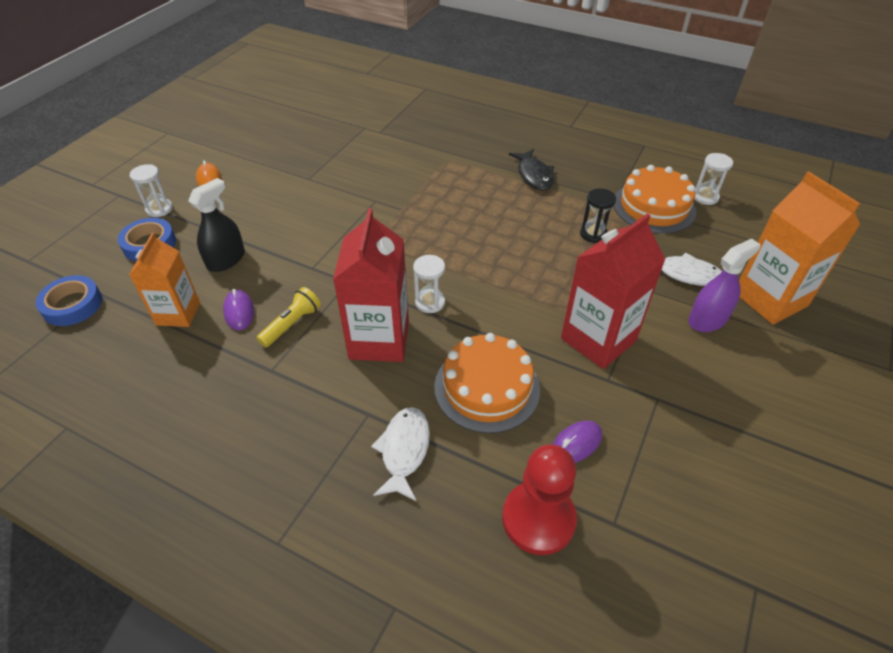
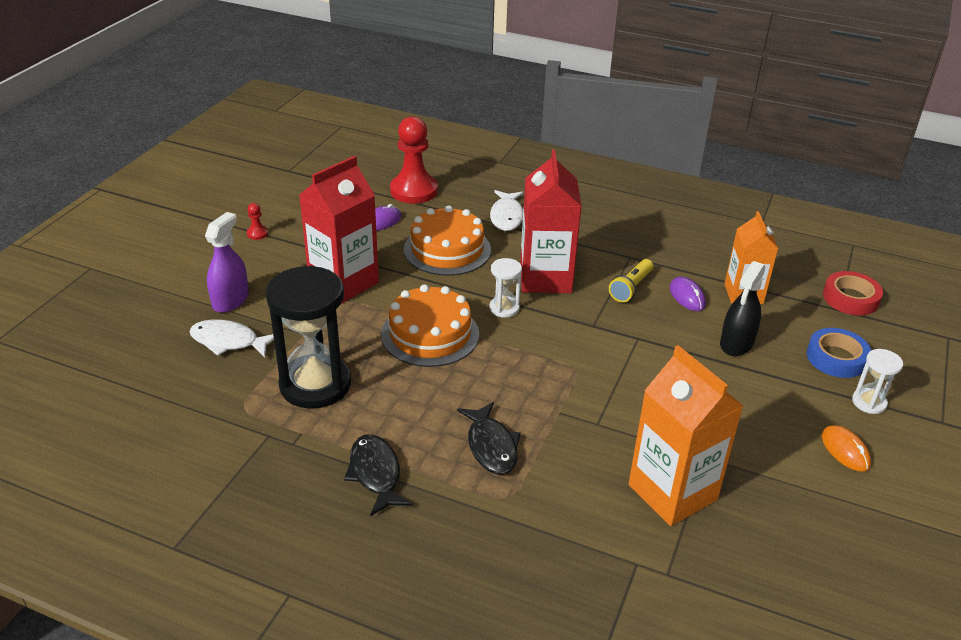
camera: 175 degrees right, 10 degrees down
blue tape [35,275,102,326] -> red tape [823,271,883,315]
black hourglass [580,188,616,243] -> black hourglass [266,266,351,409], size x2.13
orange cake [614,165,697,234] -> orange cake moved to [381,284,479,367]
purple spray bottle [688,239,761,332] -> purple spray bottle turned 150 degrees clockwise [205,212,249,313]
white hourglass [695,153,733,205] -> none
orange carton [739,171,860,325] -> orange carton moved to [629,345,743,526]
none -> red pawn [247,203,268,240]
none -> black fish [457,402,521,475]

